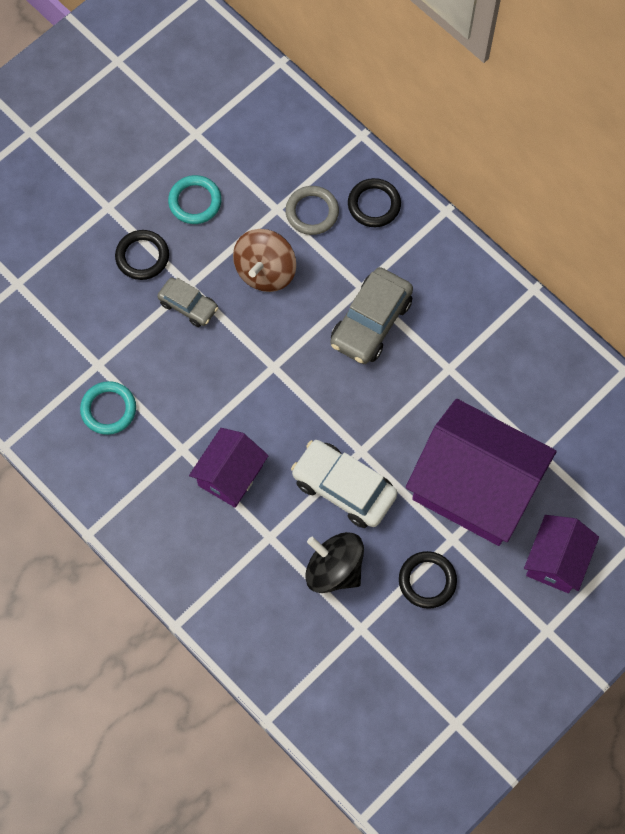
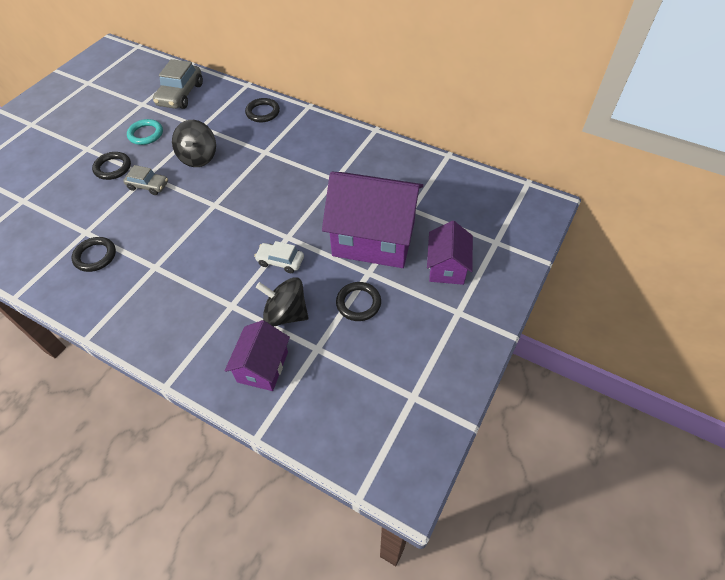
camera: 15 degrees left, 15 degrees down
turquoise ring [80,381,136,435] -> black ring [72,237,116,272]
purple house [189,428,269,508] -> purple house moved to [225,320,290,391]
brown spinning top [233,229,296,292] -> black spinning top [172,120,216,167]
grey ring [285,186,339,235] -> none
white car [291,440,398,528] -> white car [254,241,304,273], size x0.60
grey car [331,267,413,364] -> grey car moved to [153,59,203,109]

